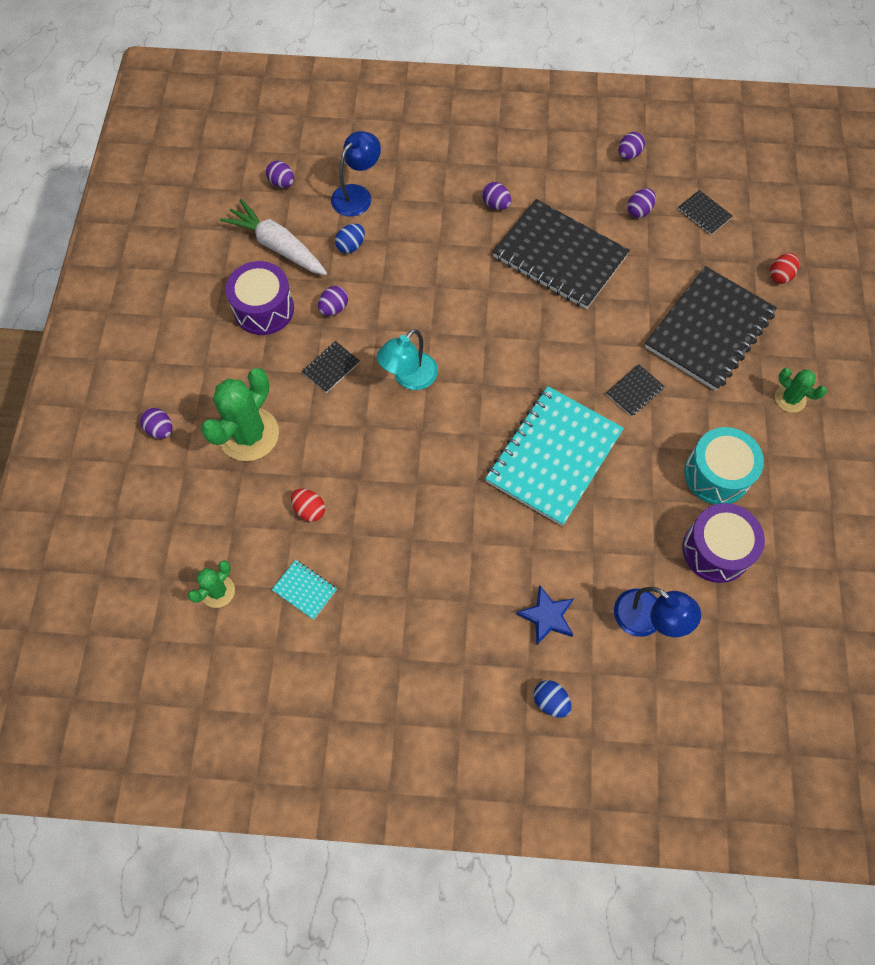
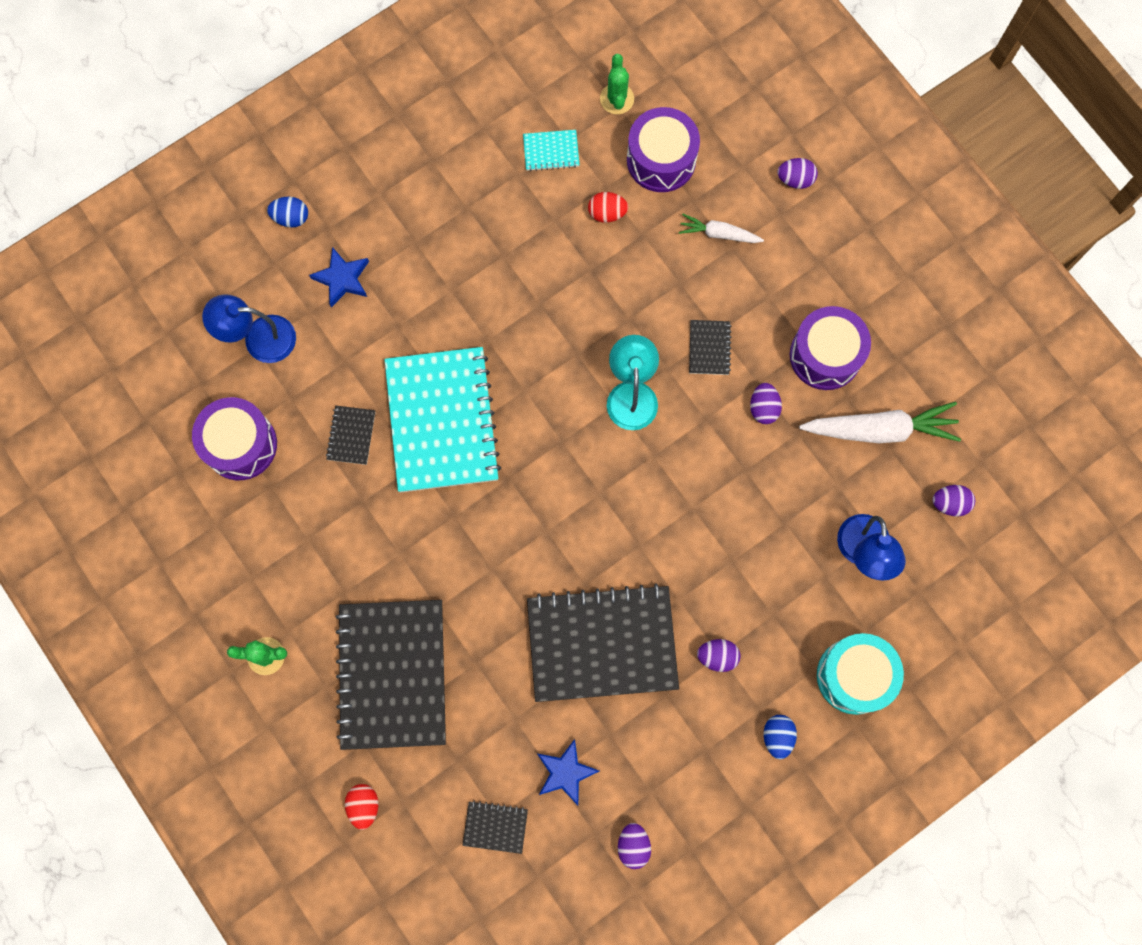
camera: 140 degrees right, 10 degrees up
green cactus [201,368,279,461] -> white carrot [679,214,764,243]
blue egg [335,224,365,253] -> blue egg moved to [764,715,797,759]
black notebook [606,364,665,417] -> black notebook moved to [326,406,375,465]
purple egg [627,188,656,218] -> blue star [538,739,599,805]
turquoise drum [684,427,764,505] -> turquoise drum moved to [817,633,904,715]
none -> purple drum [627,107,700,192]

